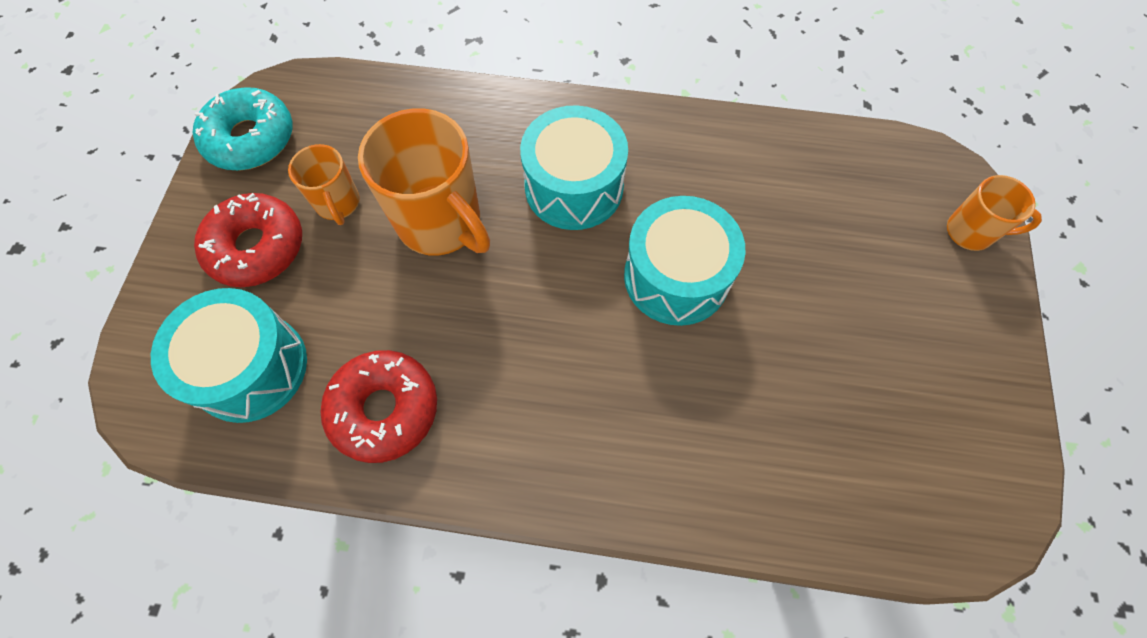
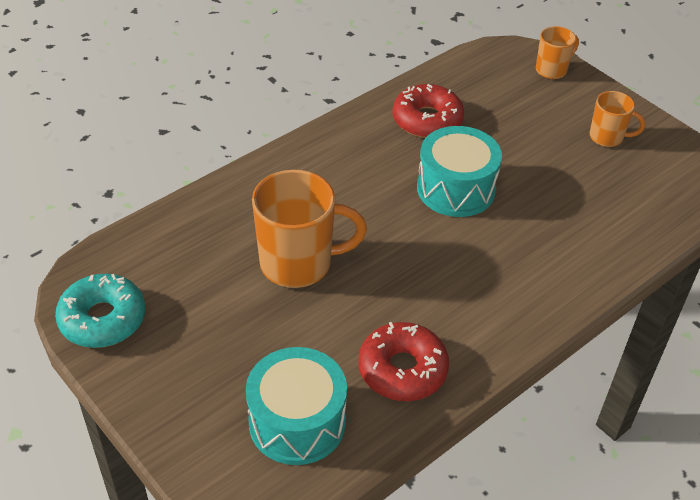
camera: 50 degrees left, 20 degrees down
red donut [194,193,302,287] -> red donut moved to [392,84,464,138]
orange mug [288,144,360,225] -> orange mug moved to [590,91,645,147]
turquoise drum [520,105,628,230] -> none

